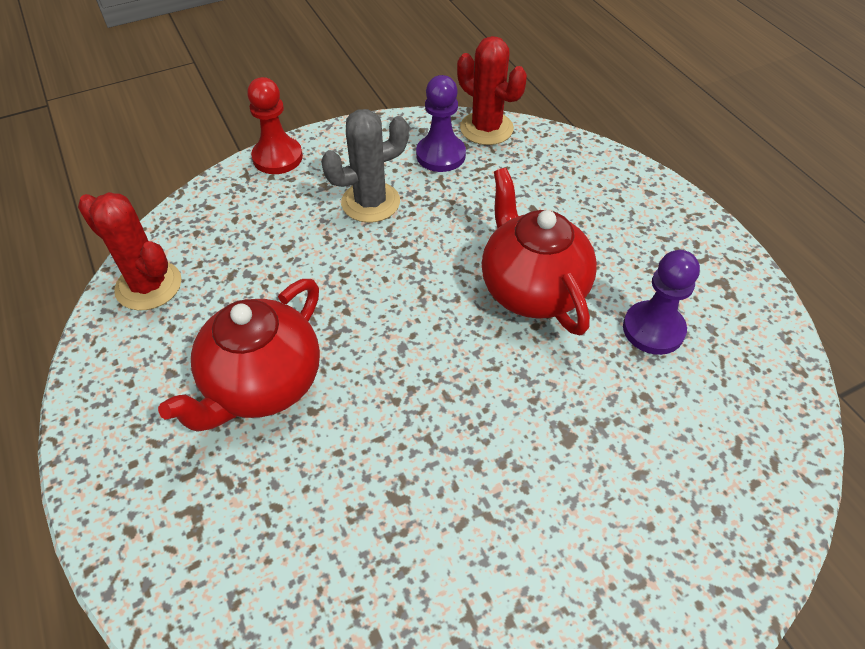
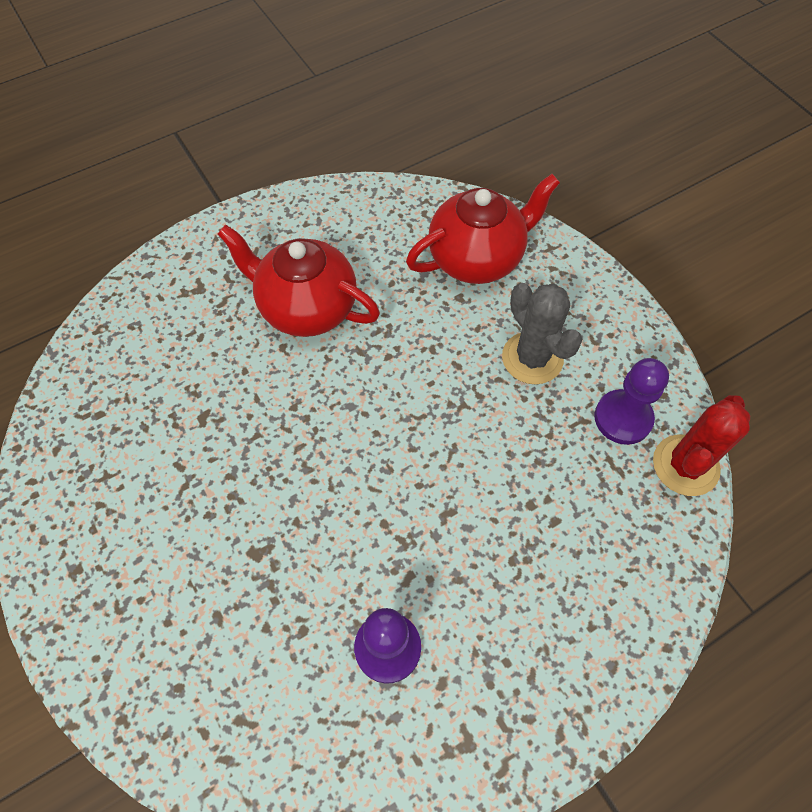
camera: 85 degrees right, 10 degrees up
red cactus [78,192,181,311] -> none
red pawn [247,77,303,174] -> none
red teapot [482,168,597,335] -> red teapot moved to [406,174,560,284]

